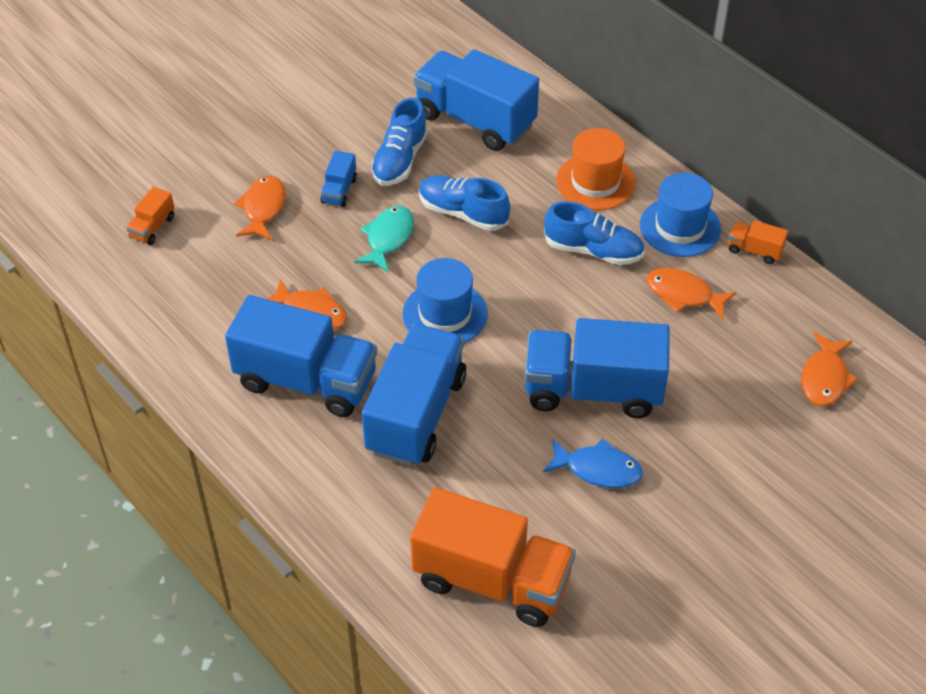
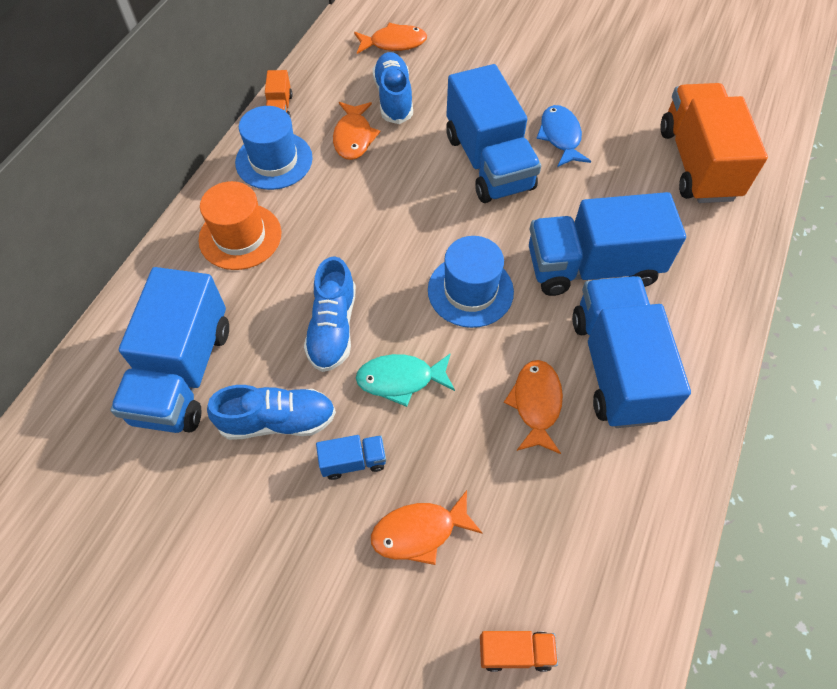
camera: 115 degrees left, 10 degrees up
blue shoe [544,201,645,265] -> blue shoe moved to [373,52,413,124]

